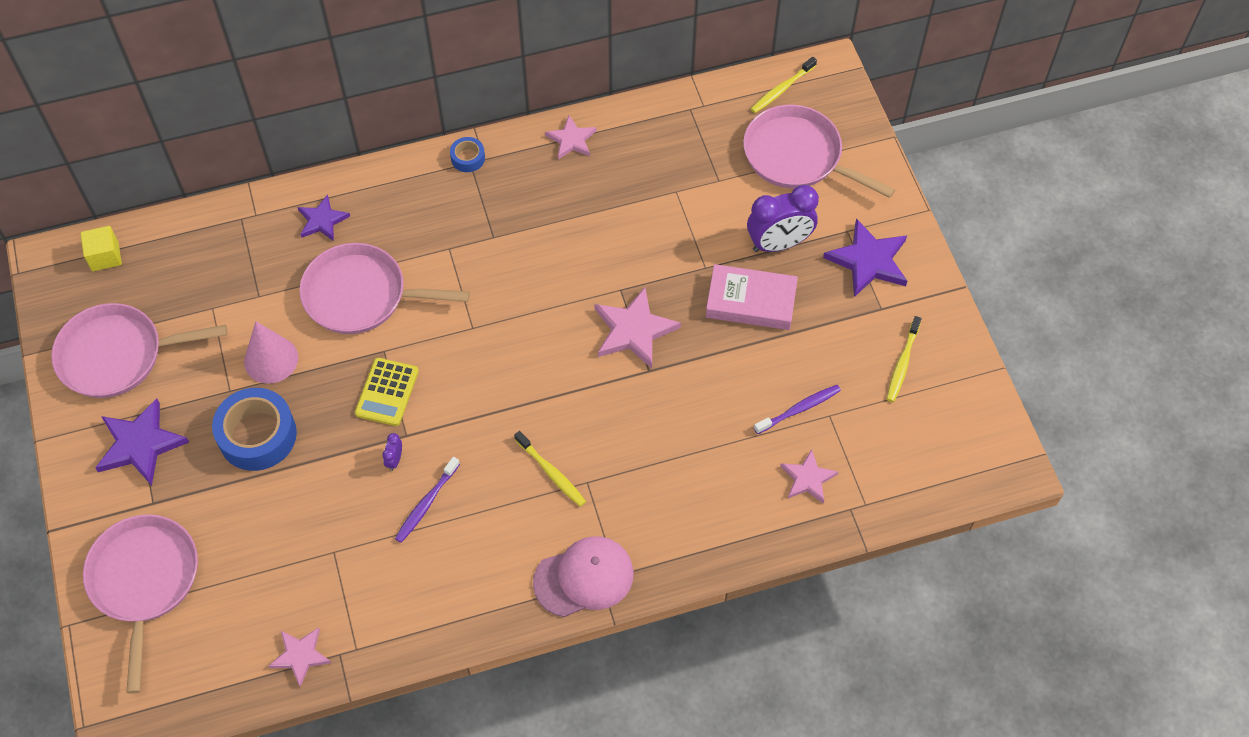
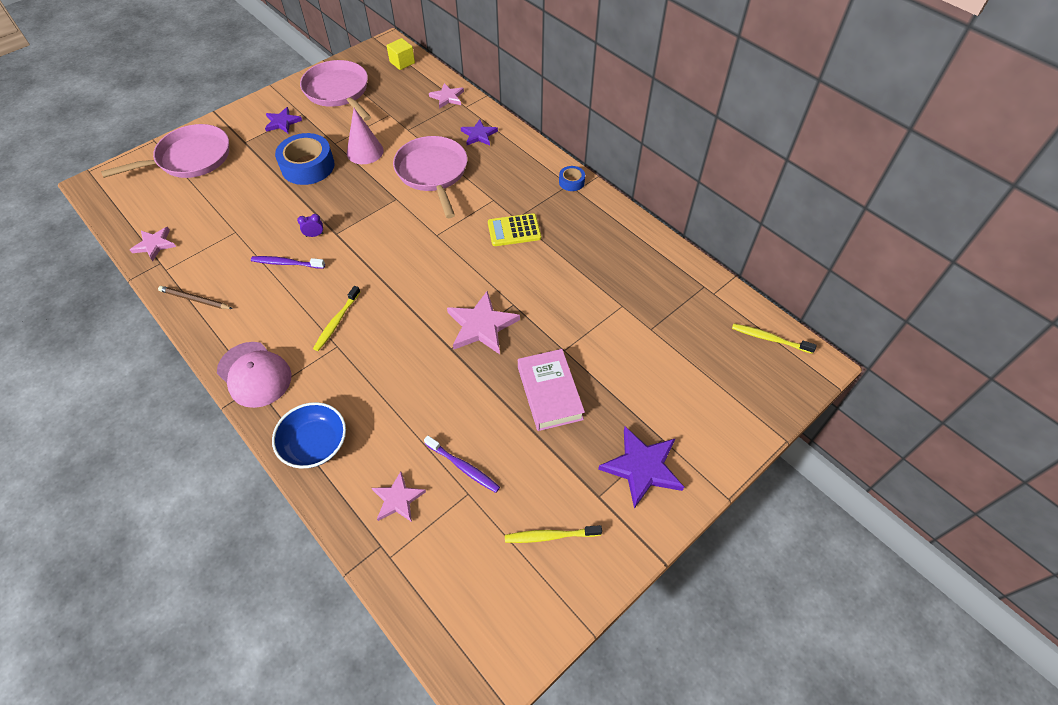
camera: 65 degrees right, 5 degrees down
purple star [95,398,189,486] -> purple star [265,107,302,133], size x0.62
yellow calculator [355,358,419,426] -> yellow calculator moved to [488,213,541,246]
pink star [545,116,597,159] -> pink star moved to [429,83,464,109]
pink pan [743,105,896,198] -> none
purple clock [747,185,819,252] -> none
none -> brown pencil [158,286,233,309]
none -> blue bowl [272,402,346,468]

